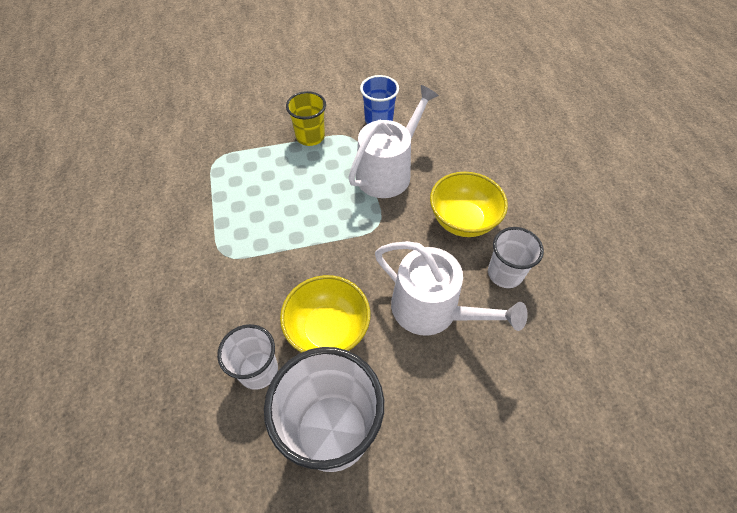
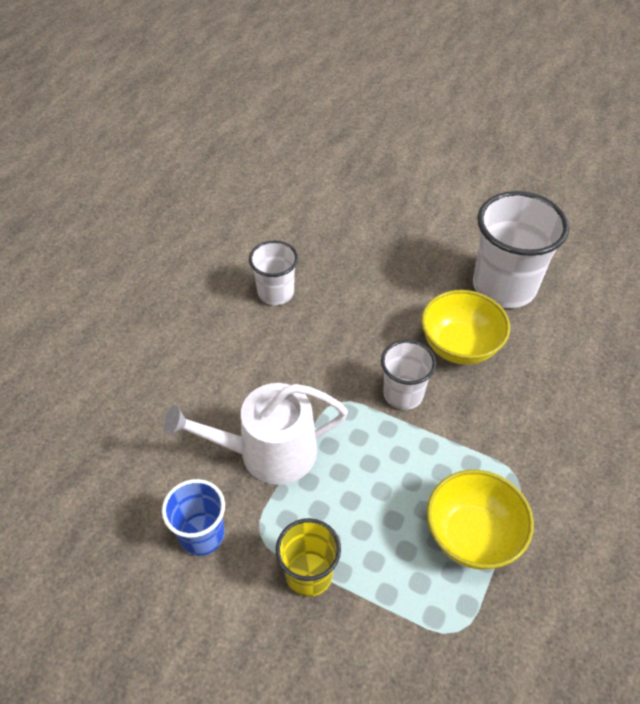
camera: 140 degrees left, 5 degrees down
white cup [217,324,278,390] -> white cup moved to [381,340,436,410]
white watering can [375,241,528,336] -> none
yellow bowl [430,172,508,237] -> yellow bowl moved to [427,470,534,569]

